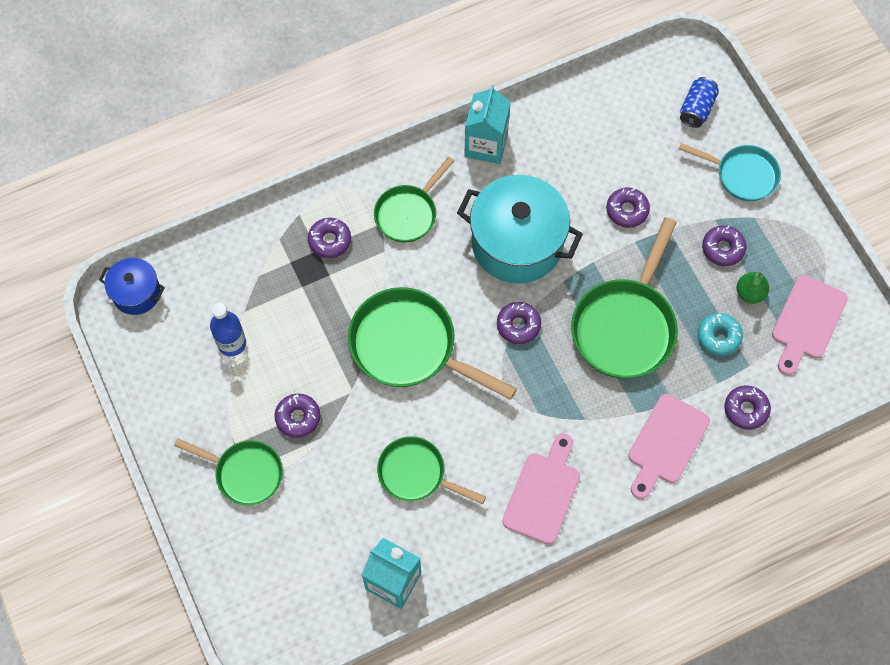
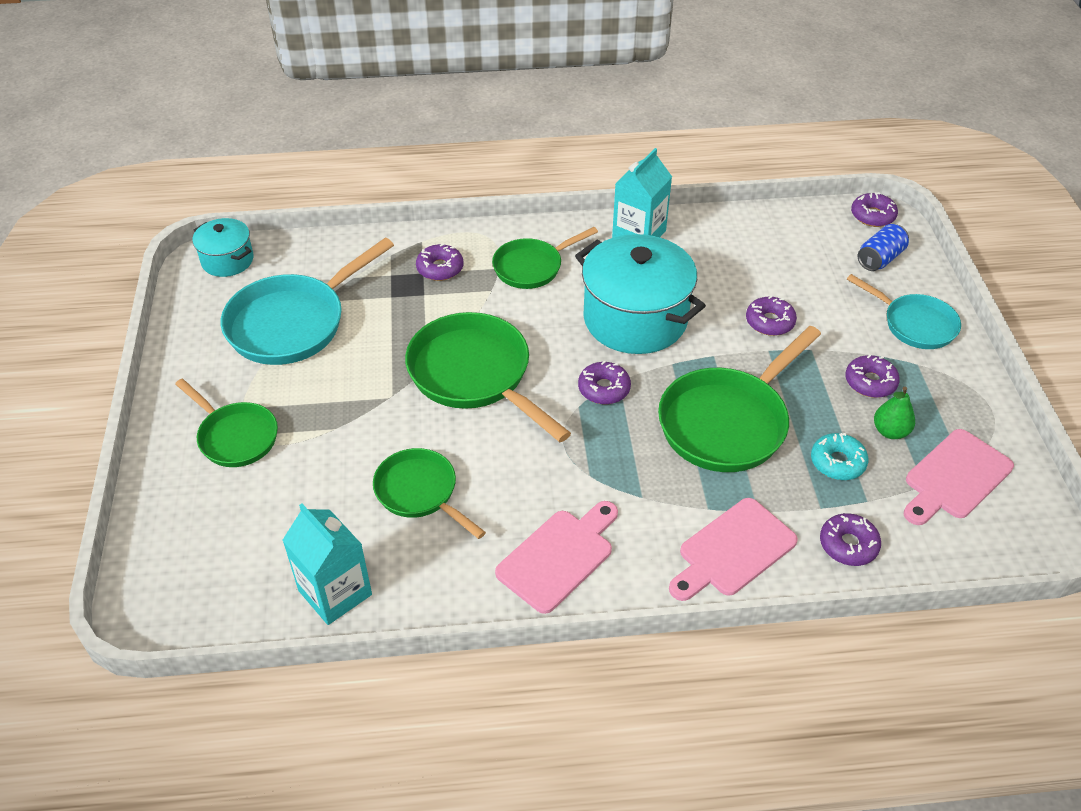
camera: 20 degrees right, 20 degrees down
blue pot [99,258,165,315] -> turquoise pot [192,218,254,277]
blue bottle [210,303,246,356] -> turquoise pan [221,238,394,365]
purple donut [274,393,320,438] -> purple donut moved to [851,192,898,227]

